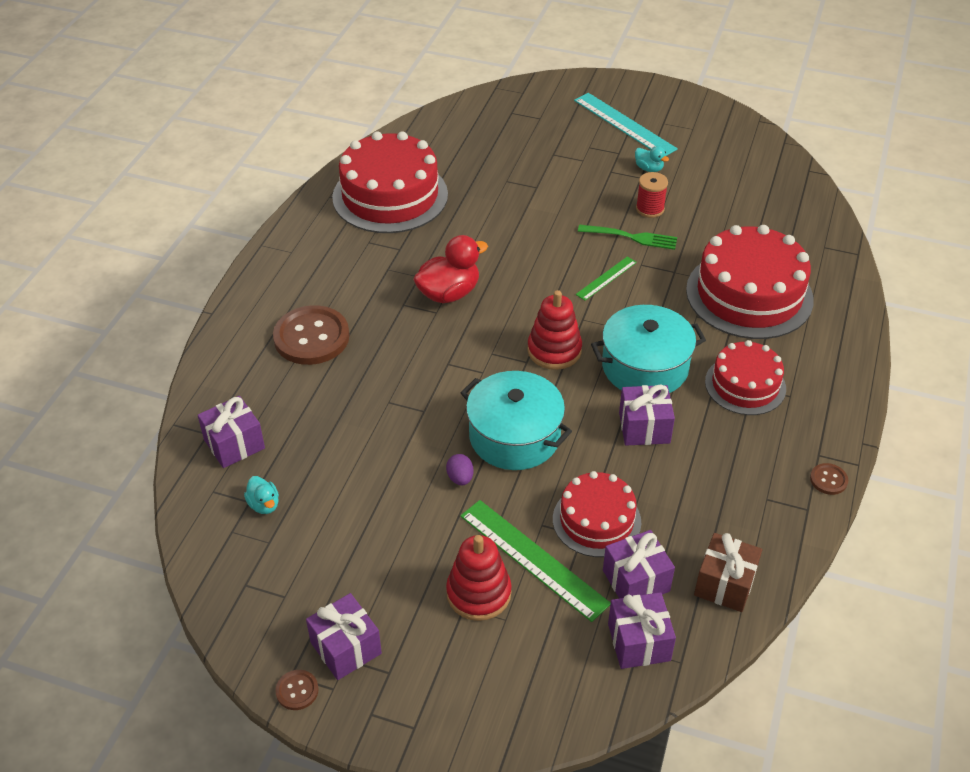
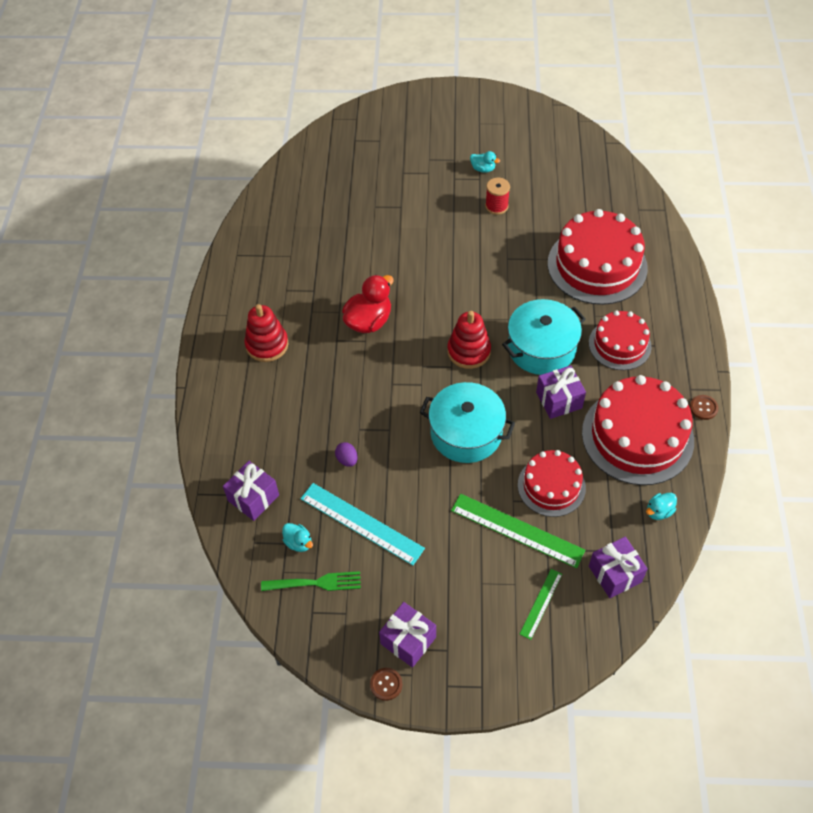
camera: 15 degrees left, 10 degrees up
brown button [273,305,350,365] -> none
red cake [332,131,448,233] -> red cake moved to [582,375,694,485]
purple egg [446,454,474,485] -> purple egg moved to [335,442,358,467]
red stacking toy [446,535,512,621] -> red stacking toy moved to [244,304,288,362]
turquoise ruler [574,93,678,156] -> turquoise ruler moved to [300,483,425,565]
green ruler [576,256,637,301] -> green ruler moved to [520,569,562,640]
green fork [578,224,677,250] -> green fork moved to [261,571,361,591]
purple gift [603,530,675,598] -> none
brown gift [694,533,762,612] -> turquoise duck [646,493,677,520]

